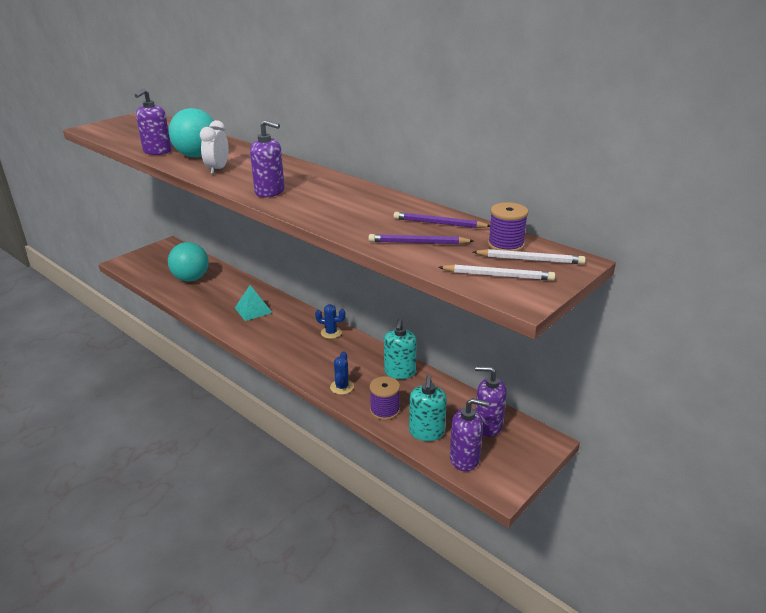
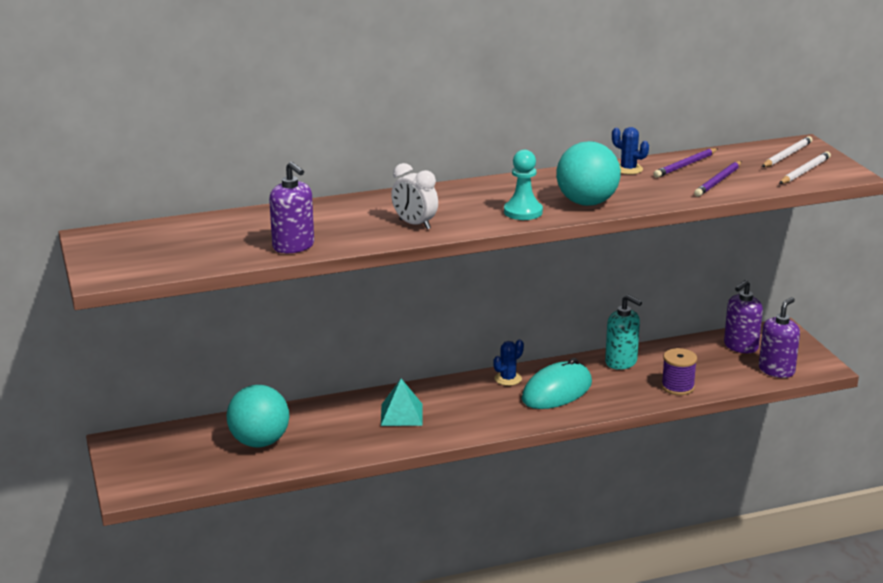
camera: 60 degrees left, 5 degrees down
turquoise ball [168,108,214,157] -> turquoise ball moved to [556,141,621,206]
purple soap dispenser [250,120,285,197] -> turquoise pawn [504,150,543,220]
blue cactus [330,351,354,395] -> blue cactus moved to [612,127,649,174]
turquoise soap dispenser [409,375,447,441] -> none
purple spool [488,202,528,251] -> none
none -> turquoise mouse [522,358,592,409]

